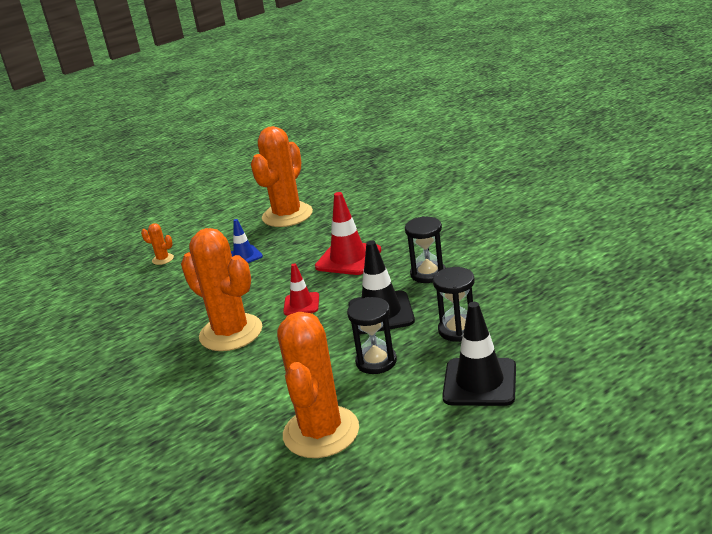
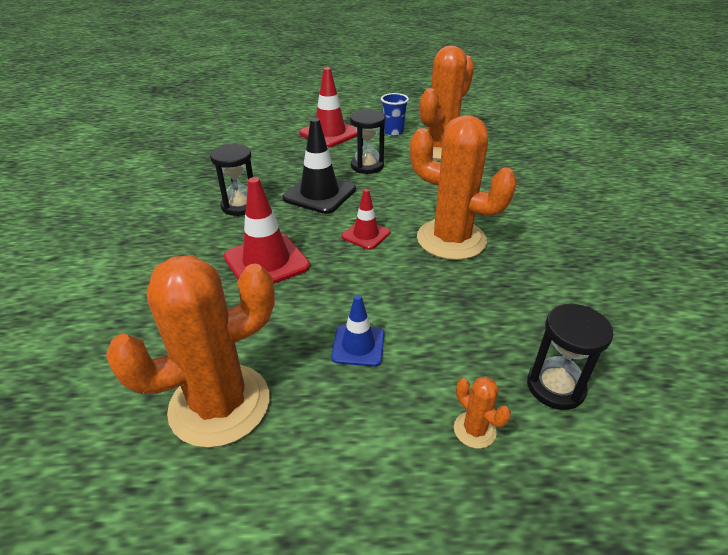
camera: 150 degrees left, 10 degrees up
orange cactus [181,228,262,351] -> orange cactus turned 45 degrees counterclockwise [410,115,517,260]
black hourglass [433,267,475,342] -> black hourglass moved to [527,304,613,410]
black traffic cone [442,302,516,406] -> red traffic cone [299,67,357,147]
none -> blue cup [381,93,409,136]

